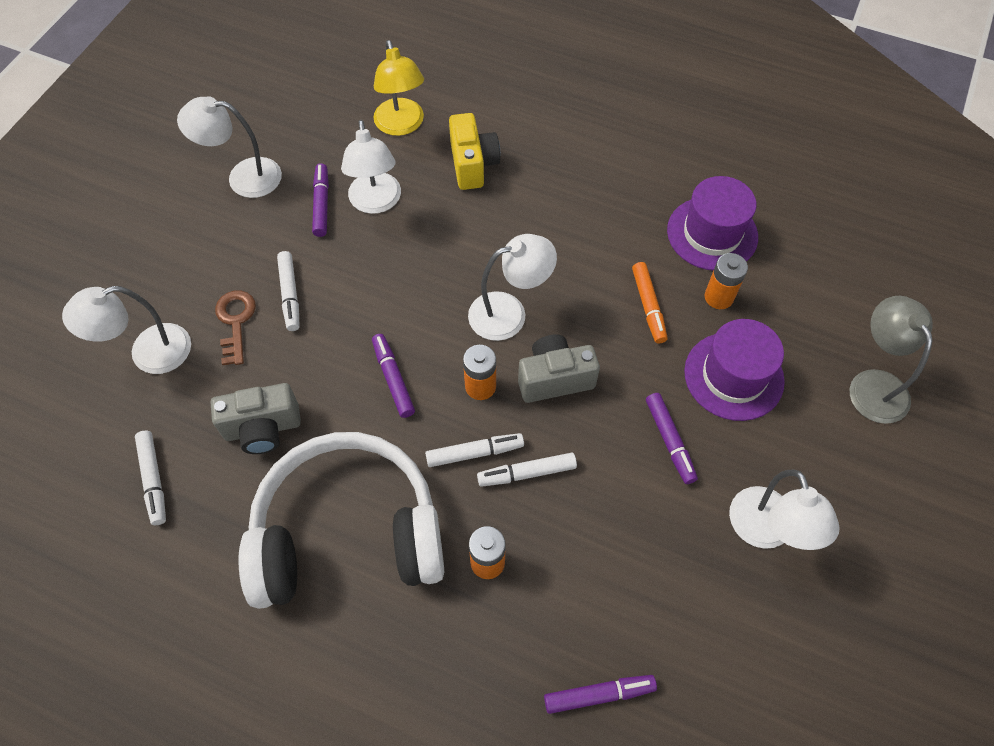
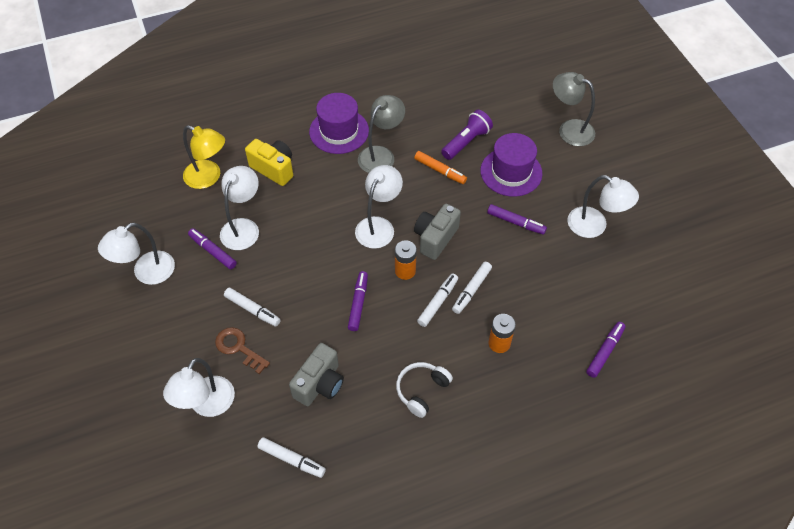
camera: 45 degrees left, 5 degrees down
white headphones [238,432,444,609] -> white headphones [396,362,453,418], size x0.42
white lamp [341,120,401,214] -> white lamp turned 105 degrees counterclockwise [220,166,259,250]
purple marker [372,334,415,418] -> purple marker turned 75 degrees clockwise [348,271,368,331]
purple hat [667,176,758,271] -> purple hat moved to [309,93,369,154]
orange battery [705,253,748,309] -> purple flashlight [441,110,493,160]
none -> grey lamp [358,95,405,173]

